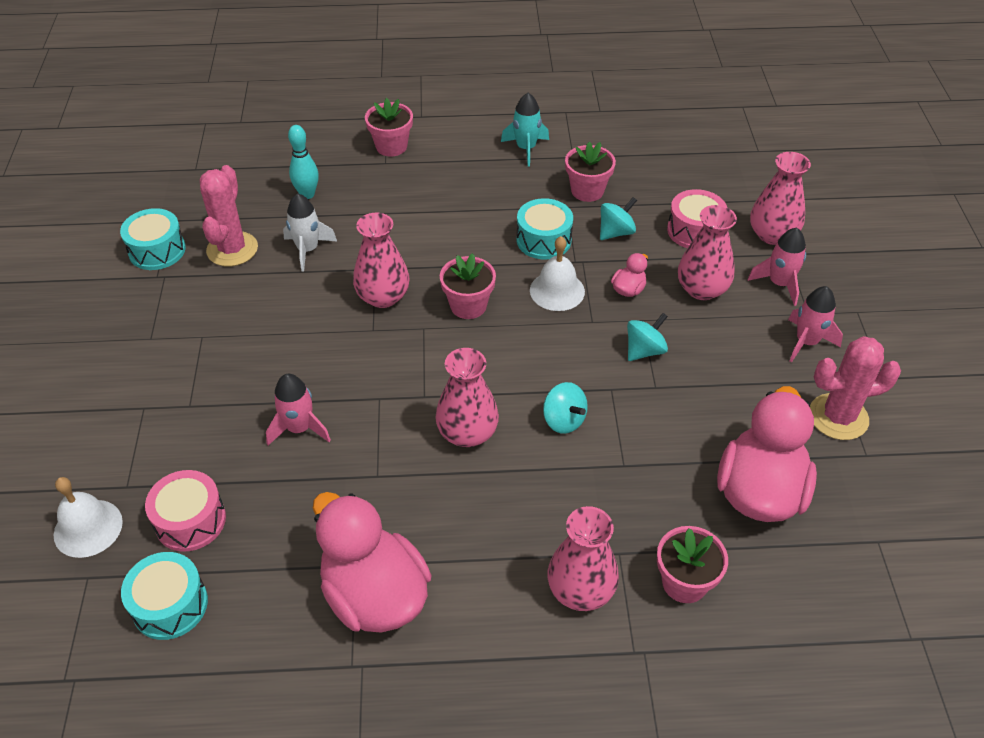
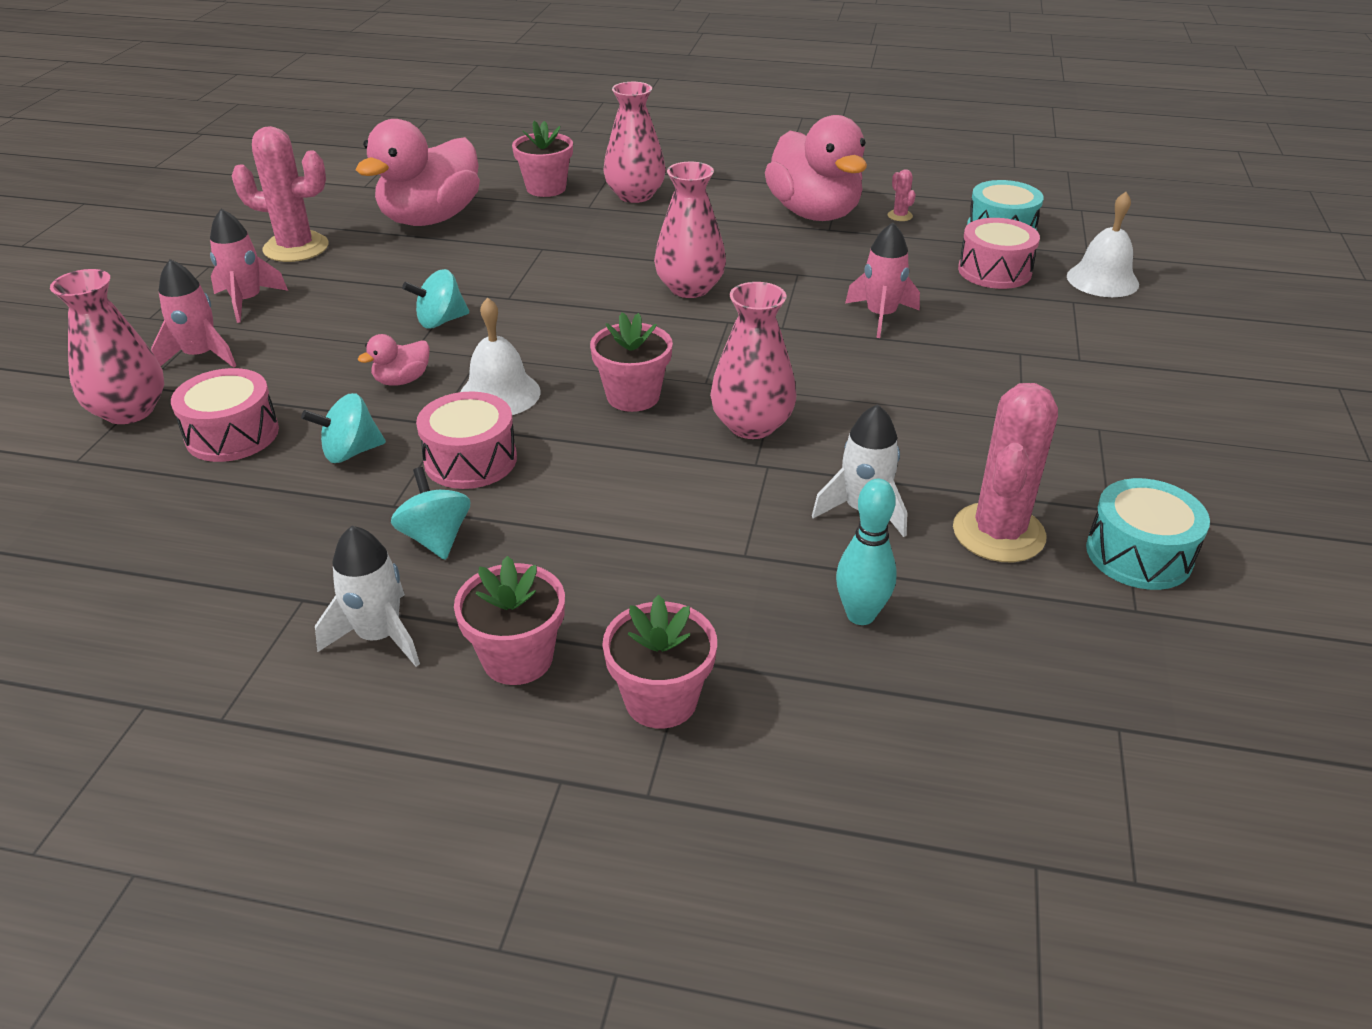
camera: 165 degrees left, 10 degrees down
turquoise rocket [501,93,549,166] -> white rocket [315,526,420,667]
turquoise drum [516,198,573,259] -> pink drum [416,391,517,489]
turquoise spinning top [543,382,588,434] -> turquoise spinning top moved to [391,467,470,560]
pink flower pot [565,142,616,202] -> pink flower pot moved to [454,556,565,685]
pink vase [678,205,737,300] -> none
none -> pink cactus [887,169,916,221]

